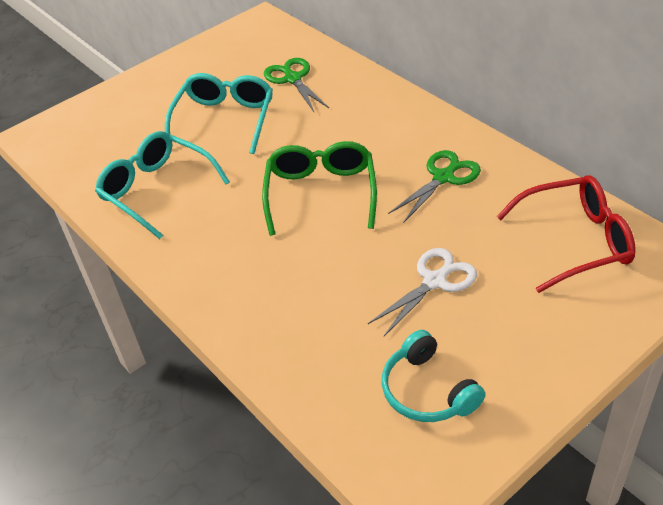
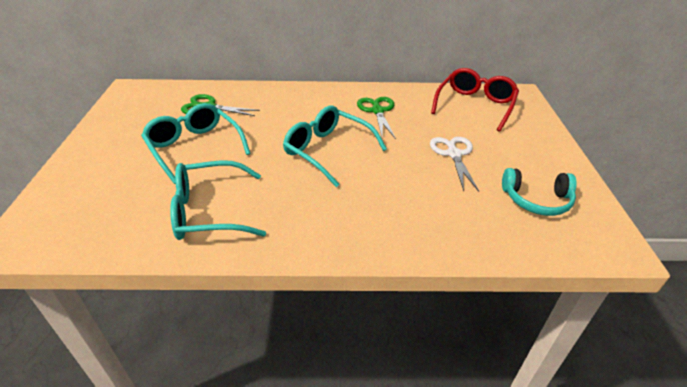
camera: 55 degrees left, 5 degrees down
green glasses [262,141,377,236] -> turquoise glasses [283,106,387,187]

